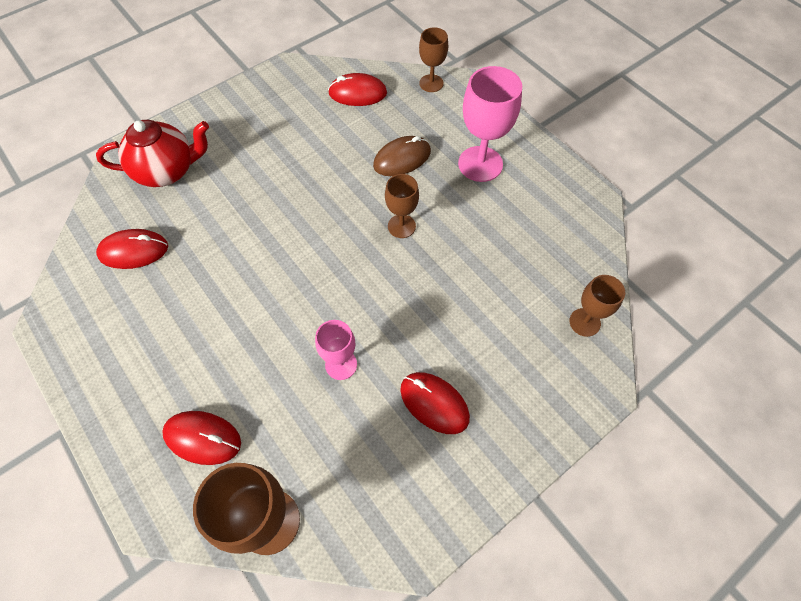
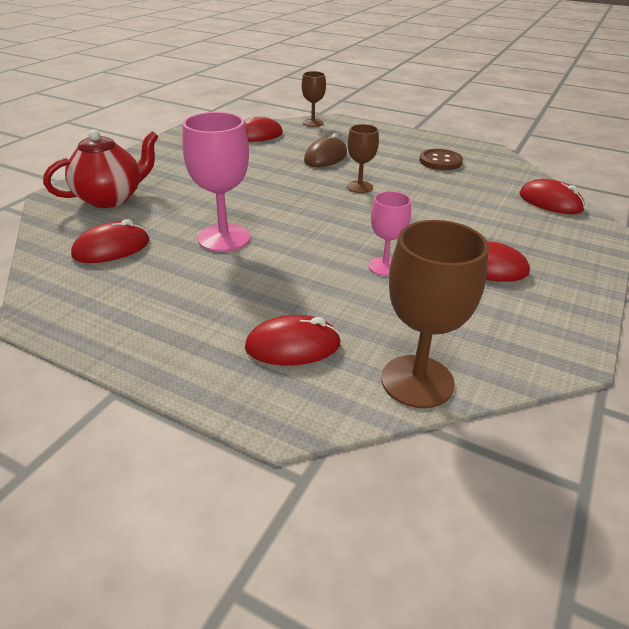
camera: 25 degrees left, 25 degrees down
pink goblet [458,66,522,182] -> pink goblet moved to [182,112,250,252]
brown goblet [569,275,625,337] -> red mouse [519,179,585,214]
none -> brown button [419,149,463,170]

